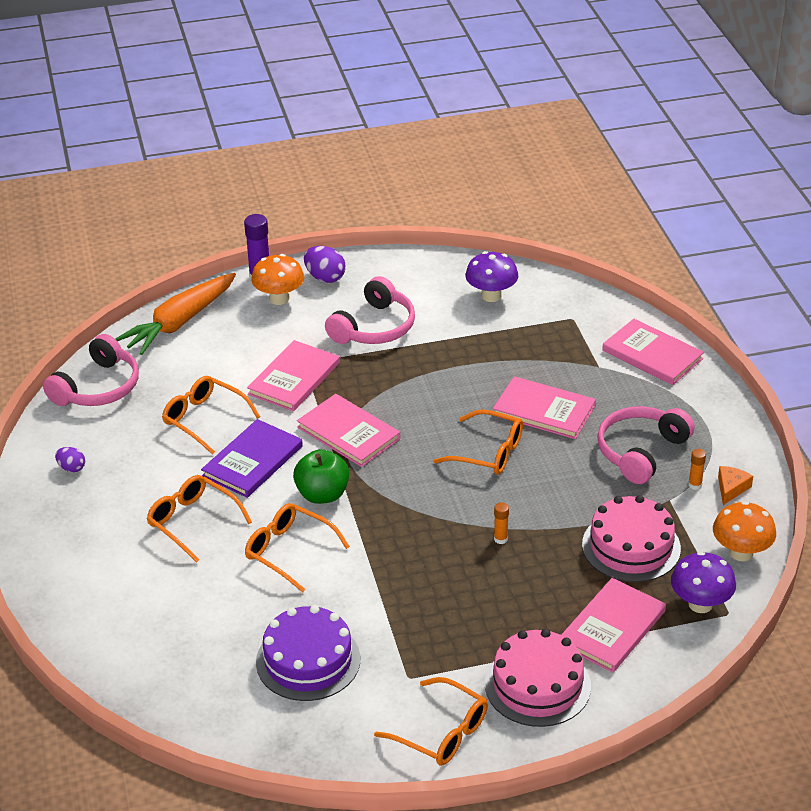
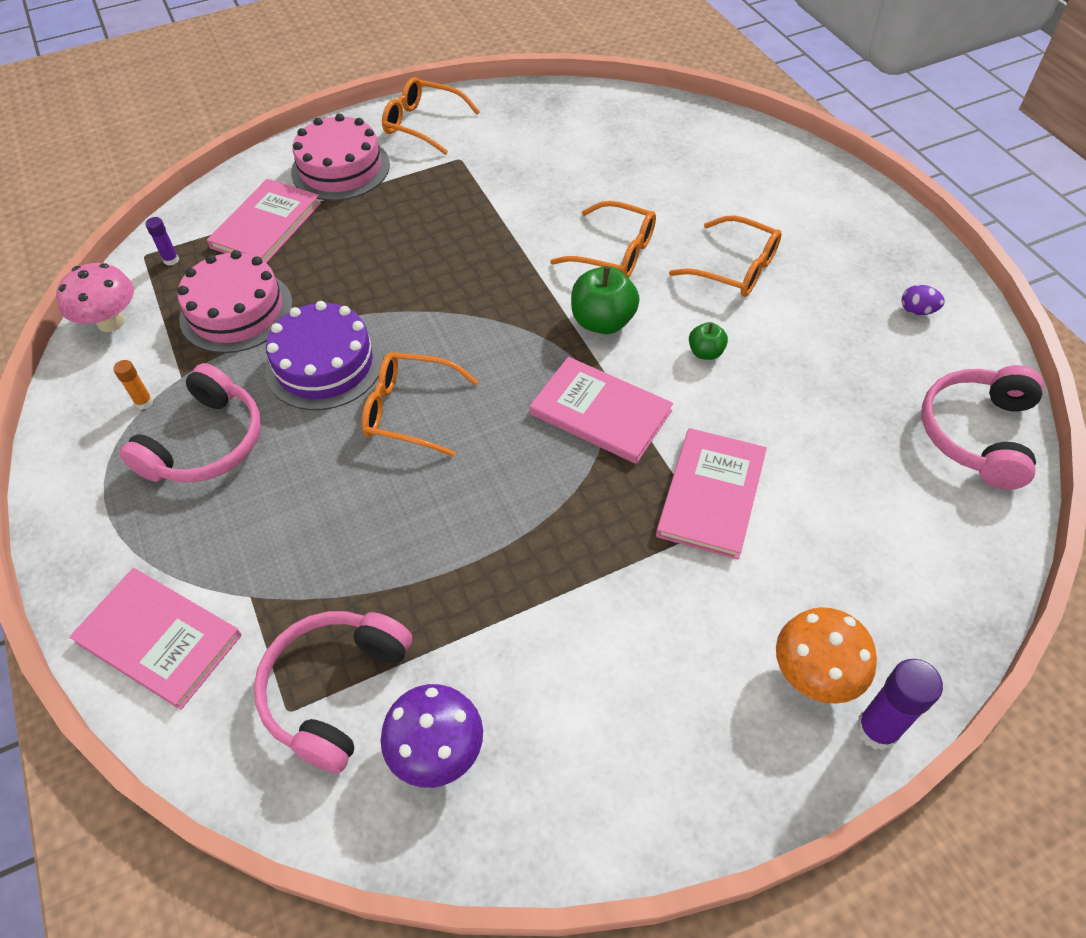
camera: 170 degrees right, 15 degrees up
orange carrot [115,273,236,355] -> none
orange glasses [162,376,260,454] -> none
purple book [201,419,303,498] -> green apple [689,322,728,360]
purple cake [256,605,360,701] -> purple cake moved to [265,301,383,410]
purple egg [304,246,346,283] -> none
pink headphones [325,276,415,344] -> pink headphones moved to [254,611,412,773]
pink book [493,376,596,439] -> none
orange glue stick [494,502,509,544] -> none
purple mushroom [671,551,736,613] -> purple glue stick [145,217,179,266]
orange mushroom [713,501,776,561] -> pink mushroom [56,263,134,332]
orange cheese [718,466,753,505] -> none

